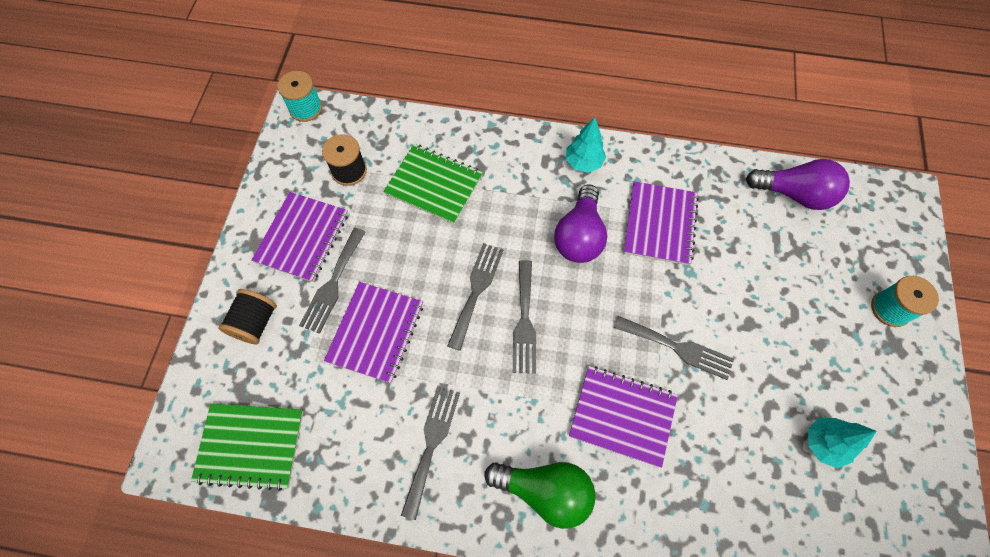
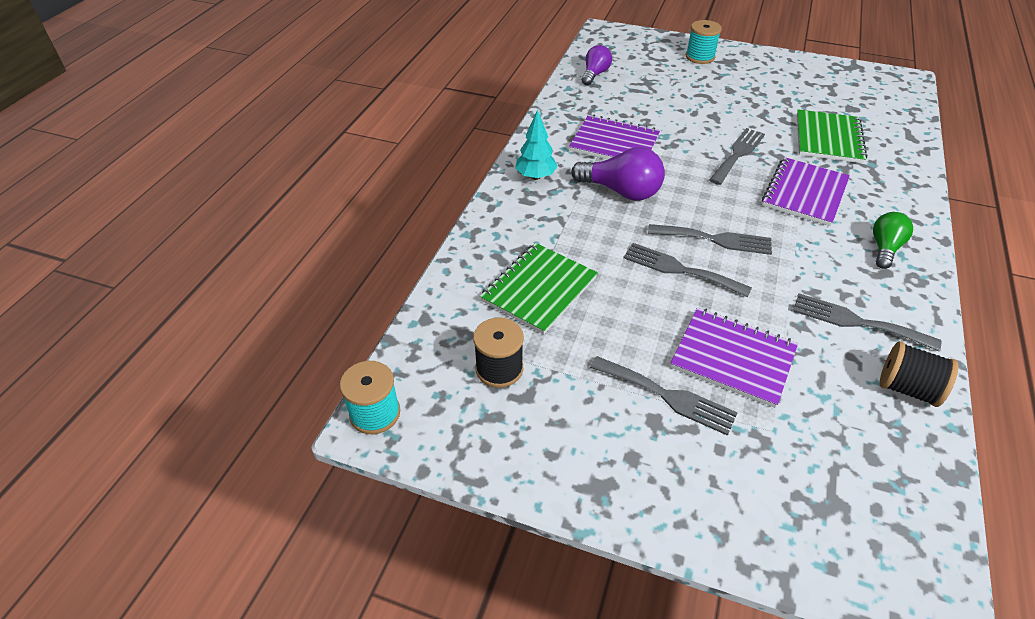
camera: 80 degrees left, 20 degrees down
green notebook [191,403,303,491] -> green notebook moved to [797,109,867,163]
black spool [218,289,277,344] -> black spool moved to [880,341,958,407]
purple notebook [251,192,348,282] -> none
green light bulb [484,462,596,529] -> green light bulb [873,212,913,269], size x0.64
purple light bulb [746,159,850,210] -> purple light bulb [582,45,612,85], size x0.64
turquoise tree [808,418,877,468] -> none

